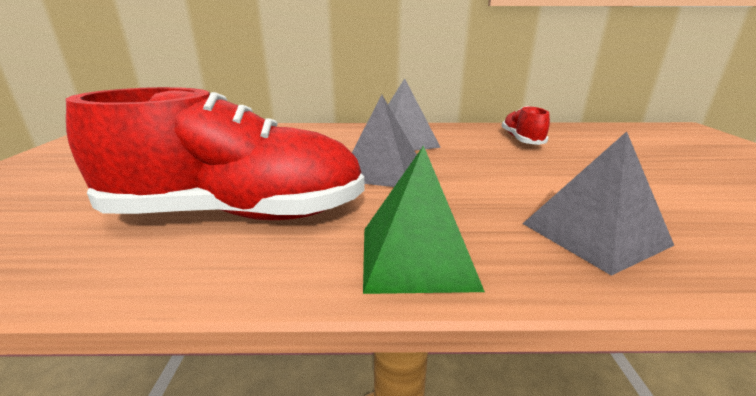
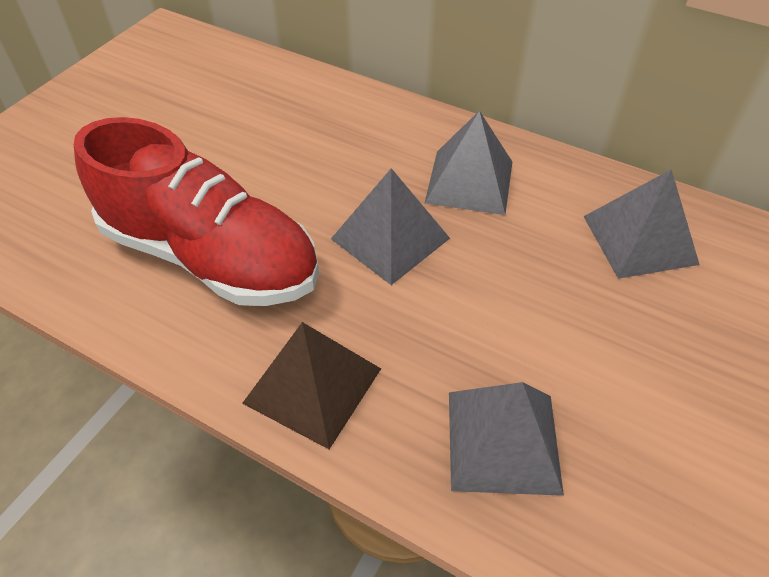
camera: 30 degrees right, 25 degrees up
green pyramid [363,145,485,294] -> brown pyramid [242,322,381,449]
red shoe [502,106,550,145] -> grey pyramid [583,169,700,279]

